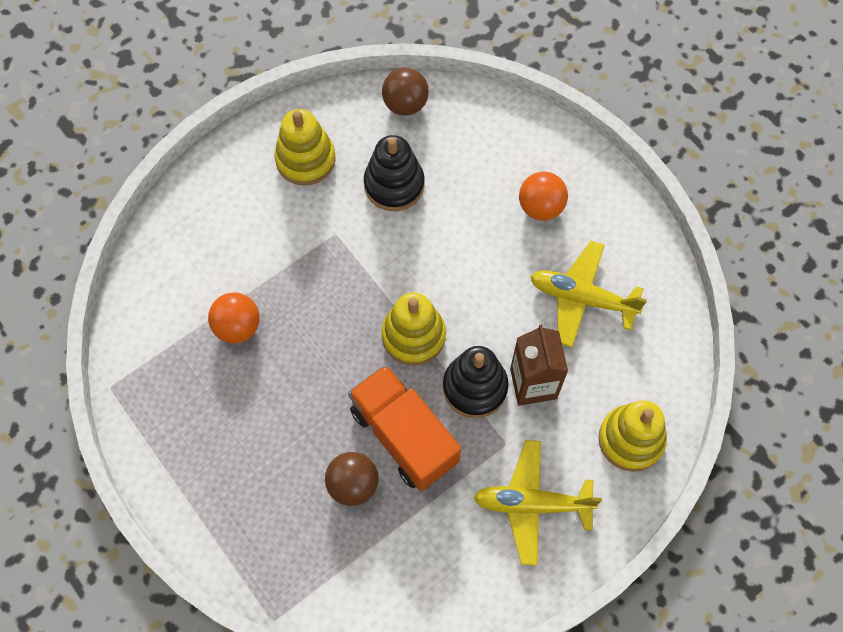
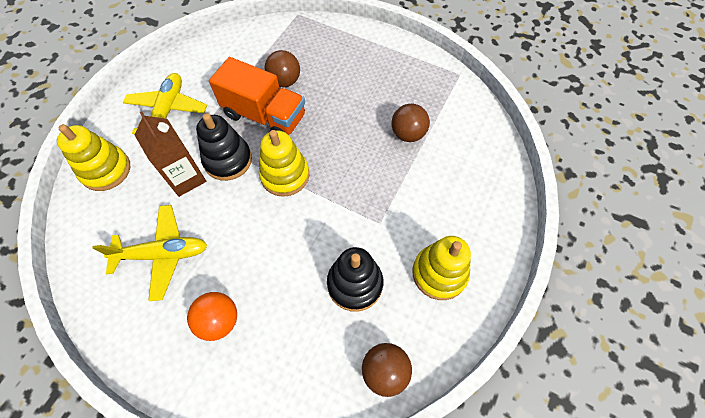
camera: 155 degrees right, 5 degrees down
orange ball [208,293,260,343] -> brown ball [391,104,430,142]
yellow plane [473,440,602,566] -> yellow plane turned 60 degrees counterclockwise [122,73,207,134]

